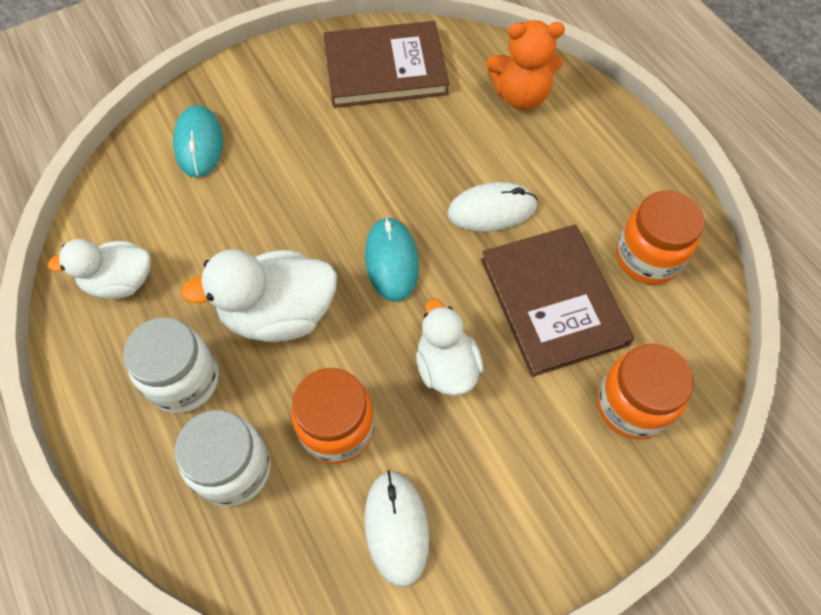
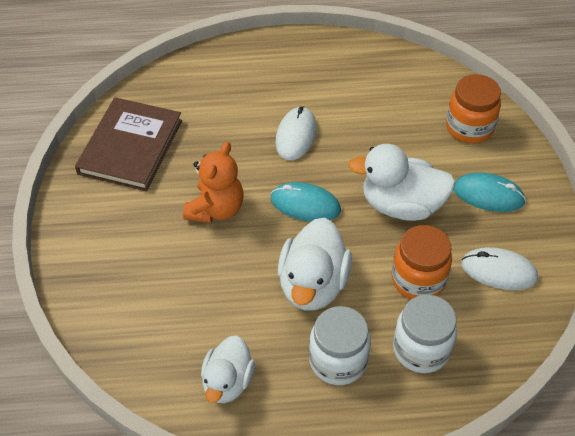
camera: 65 degrees left, 10 degrees down
turquoise mouse [173,105,223,178] -> turquoise mouse moved to [454,173,526,212]
white duck [416,299,483,396] -> white duck [348,144,456,221], size x1.50
brown book [481,224,634,377] -> none
orange teddy bear [486,20,565,110] -> orange teddy bear moved to [183,142,243,223]
orange jar [616,190,704,285] -> none

